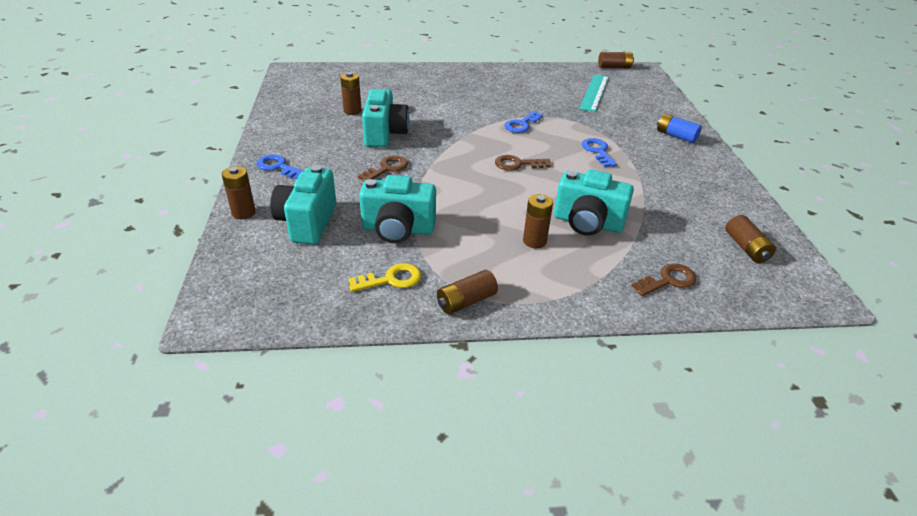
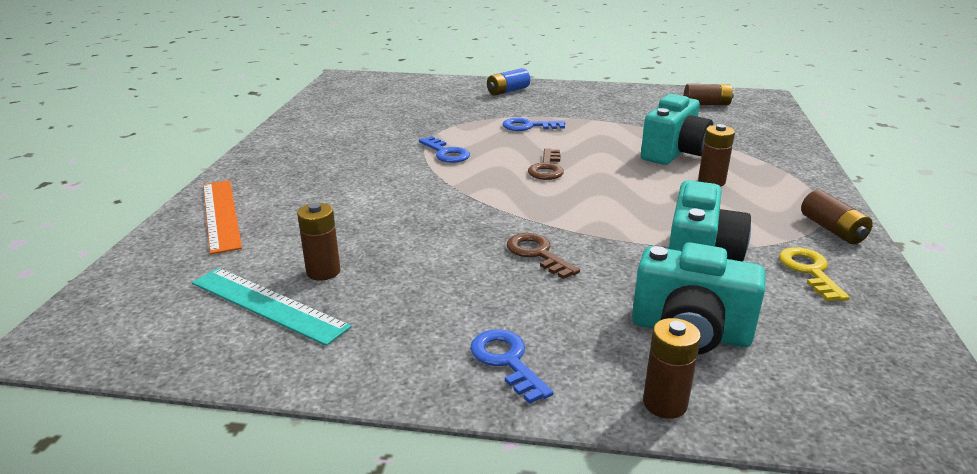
camera: 75 degrees left, 10 degrees down
blue key [256,154,304,179] -> blue key turned 105 degrees clockwise [470,329,554,404]
turquoise camera [362,89,409,147] -> none
turquoise ruler [579,74,609,112] -> turquoise ruler moved to [192,268,352,346]
brown battery [598,52,634,68] -> none
brown key [632,263,696,296] -> none
none -> orange ruler [203,180,242,254]

